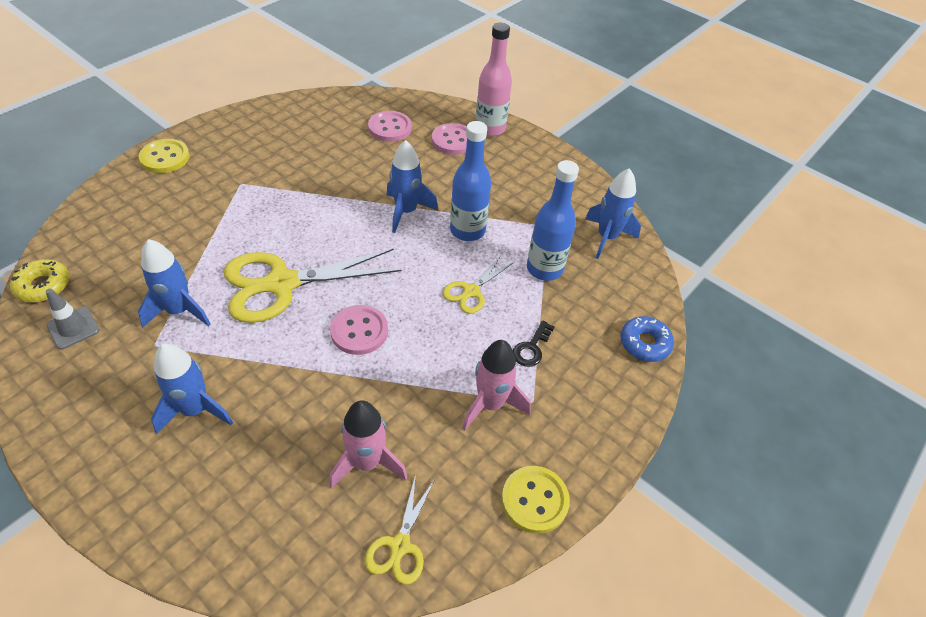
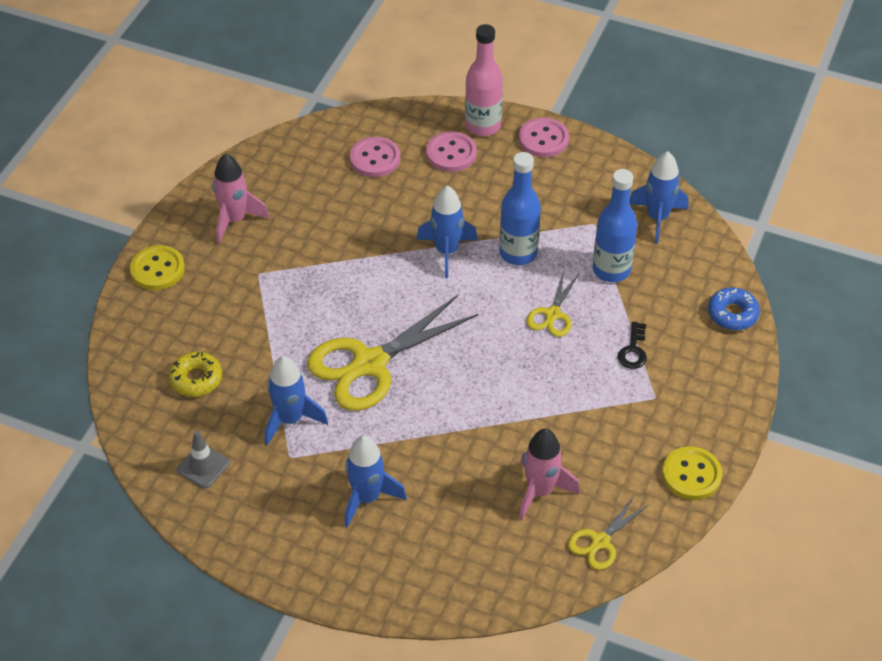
camera: 15 degrees left, 0 degrees up
yellow donut [10,259,69,302] -> yellow donut moved to [169,351,222,397]
pink button [330,305,388,355] -> pink button moved to [519,118,569,157]
yellow scissors [365,474,435,585] -> yellow scissors turned 45 degrees clockwise [568,495,649,570]
pink rocket [462,340,531,431] -> pink rocket moved to [213,153,269,244]

